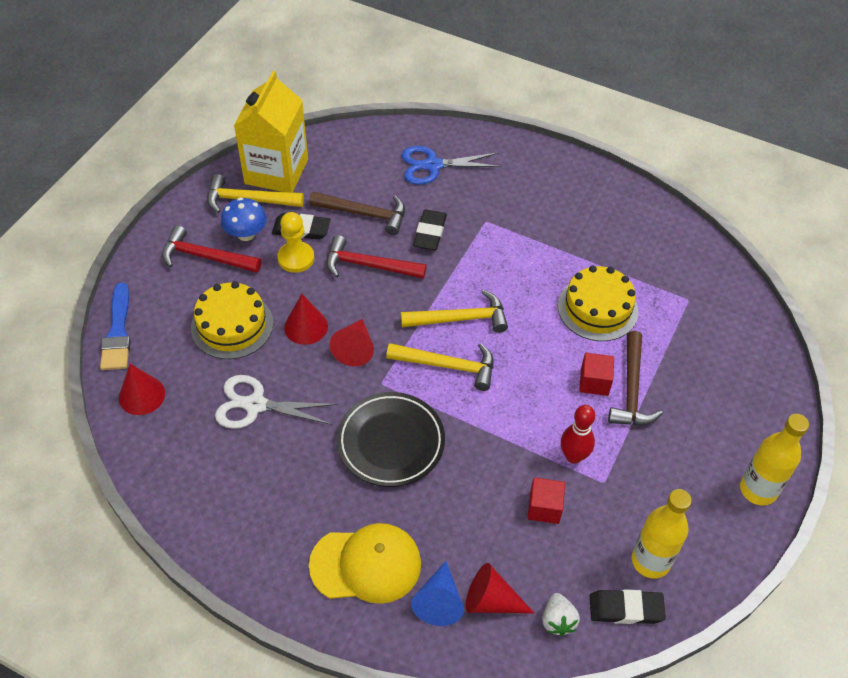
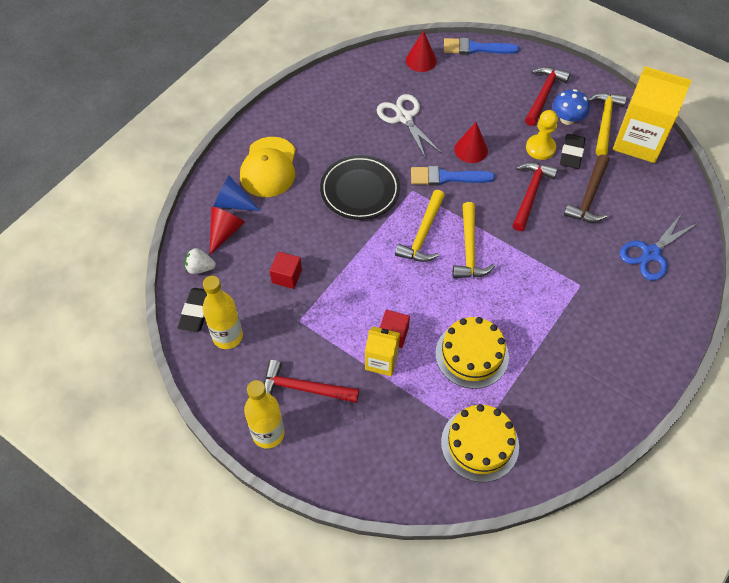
camera: 100 degrees right, 5 degrees up
yellow cake [191,281,273,359] -> yellow cake moved to [441,404,519,482]
white scissors [215,375,337,429] -> white scissors turned 45 degrees counterclockwise [377,94,441,159]
red cone [330,319,374,366] -> blue brush [411,166,495,186]
blue scissors [401,146,502,185] -> blue scissors turned 135 degrees counterclockwise [620,213,698,281]
black eraser [413,209,447,250] -> none
red bowling pin [561,405,595,464] -> none
brown hammer [608,331,663,425] -> yellow carton [365,326,400,376]
none -> red hammer [263,360,359,403]

